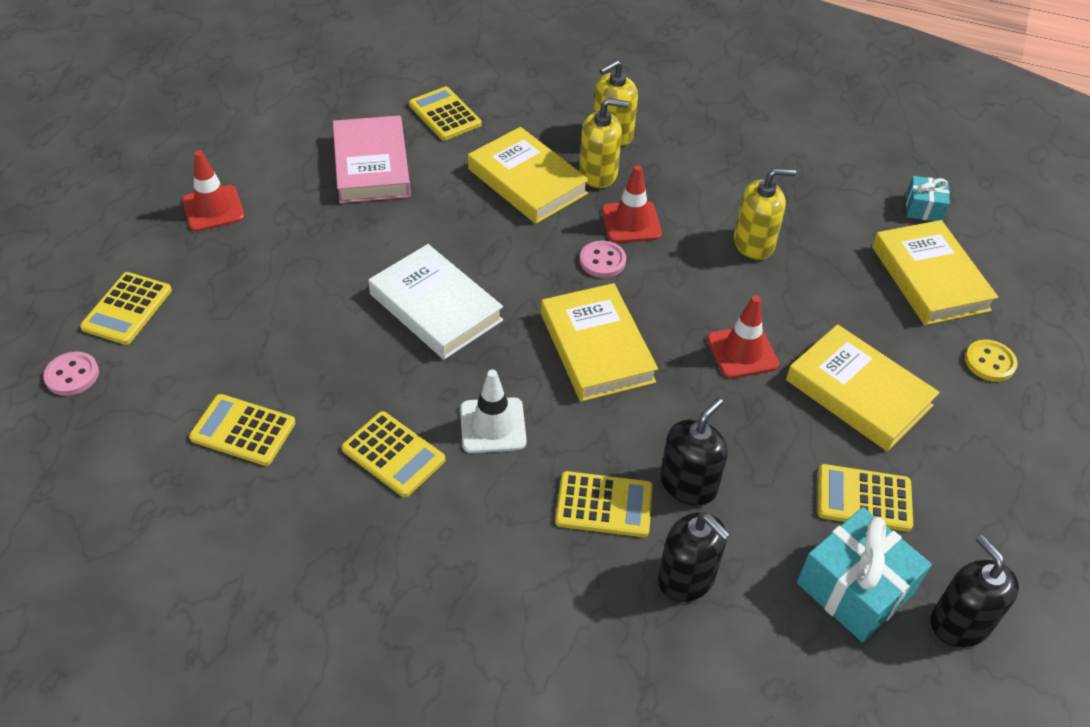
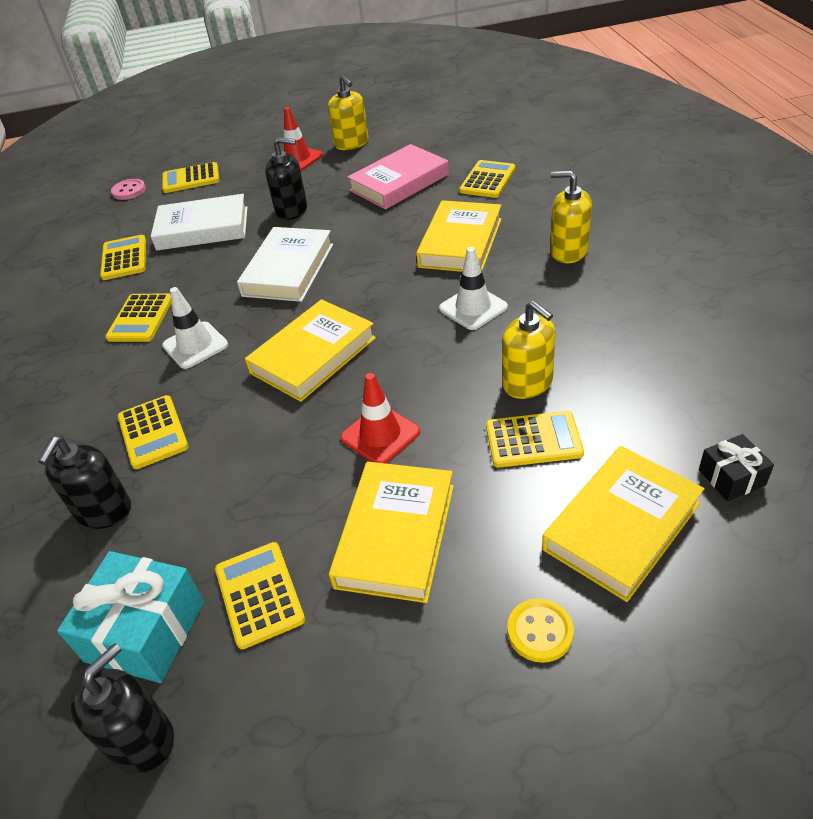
camera: 65 degrees right, 5 degrees down
yellow soap dispenser [579,98,629,188] -> yellow soap dispenser moved to [328,75,369,150]
pink button [580,241,626,278] -> none
red traffic cone [602,165,662,243] -> white traffic cone [439,247,508,330]
black soap dispenser [660,398,728,506] -> black soap dispenser moved to [265,137,307,220]
turquoise gift [906,176,950,221] -> black gift [699,434,774,501]
none -> white book [151,194,248,251]
none -> yellow calculator [486,411,584,468]

